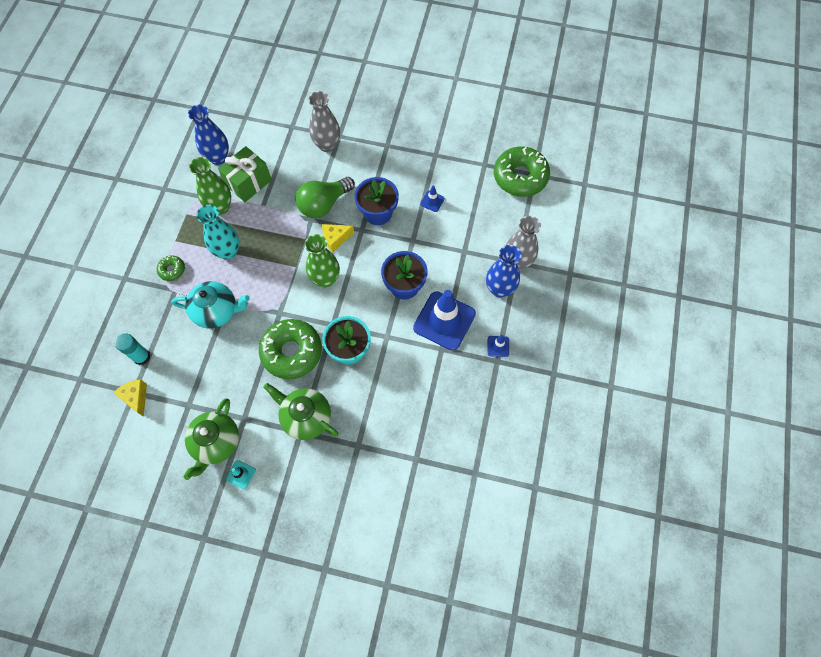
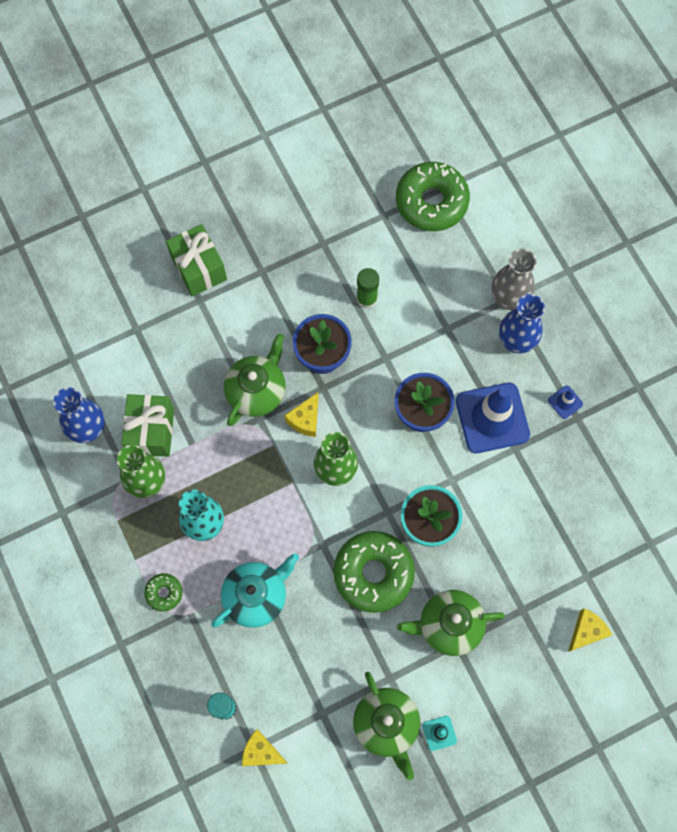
camera: 40 degrees left, 5 degrees up
green light bulb [296,177,355,218] -> green teapot [224,334,285,426]
grey vase [309,91,340,152] -> none
blue traffic cone [420,185,445,212] -> green glue stick [357,268,379,309]
none -> green gift [166,224,227,297]
none -> yellow cheese [568,608,612,652]

